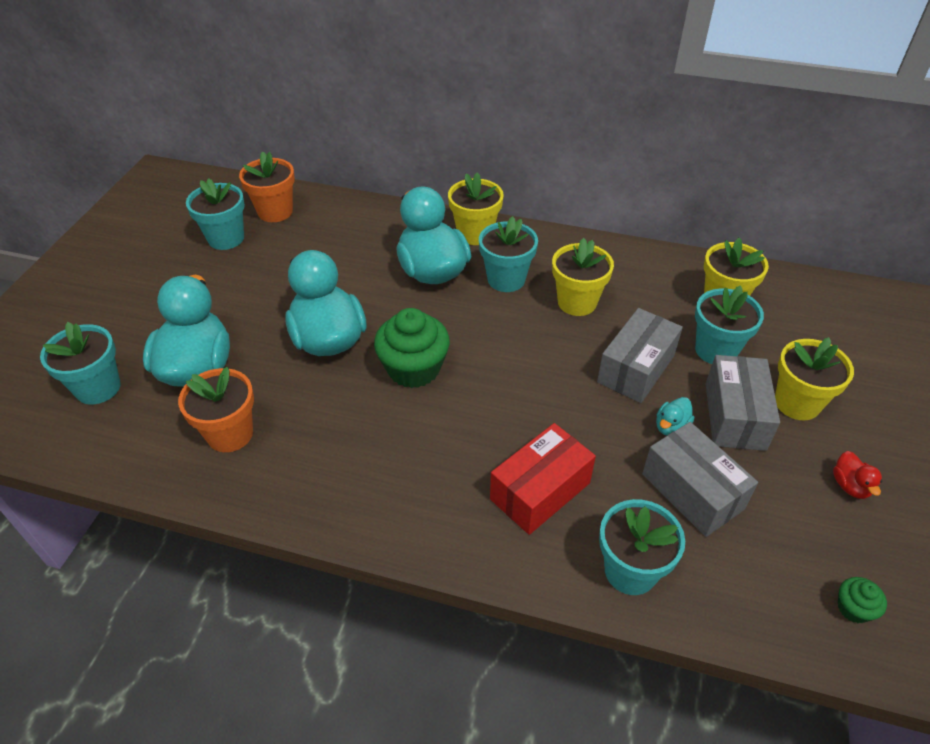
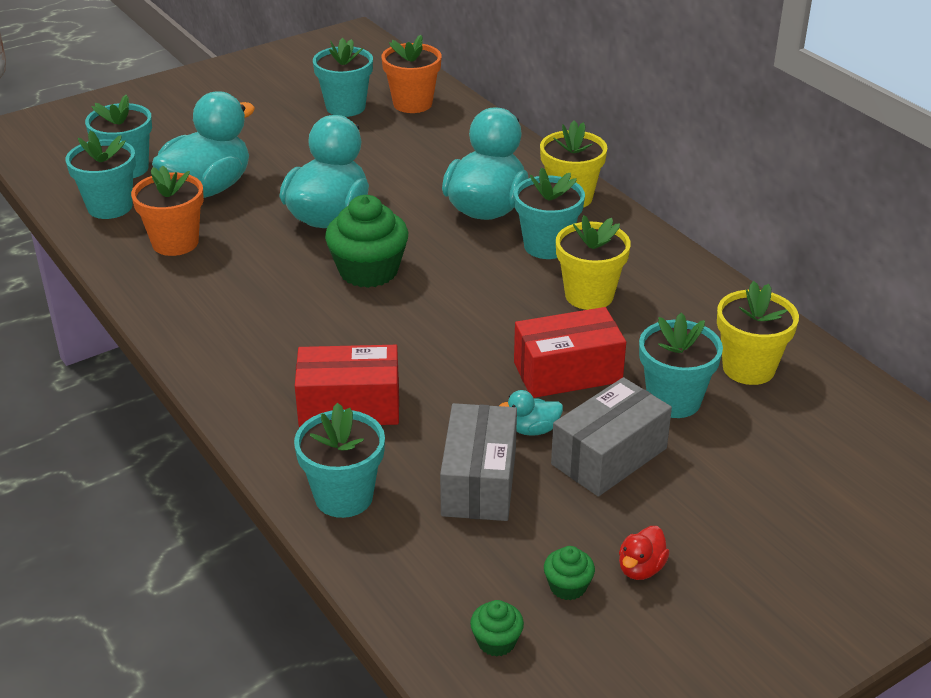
camera: 40 degrees right, 10 degrees down
grey box [597,308,683,403] -> red box [514,307,626,398]
yellow flower pot [775,337,854,421] -> none
none -> turquoise flower pot [66,131,136,219]
none -> green cupcake [544,546,595,600]

